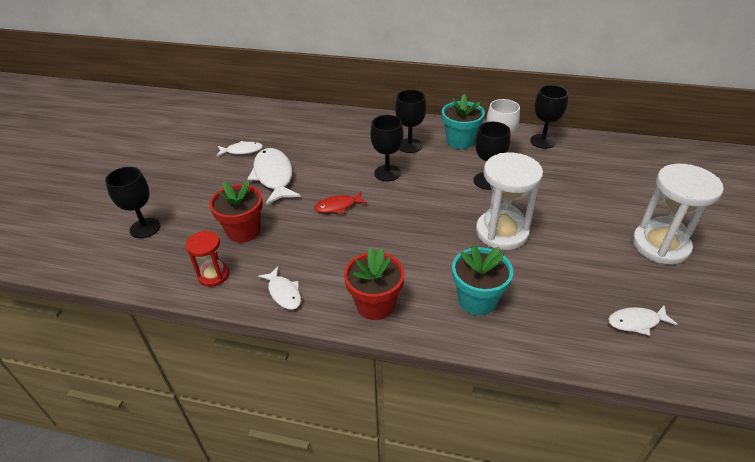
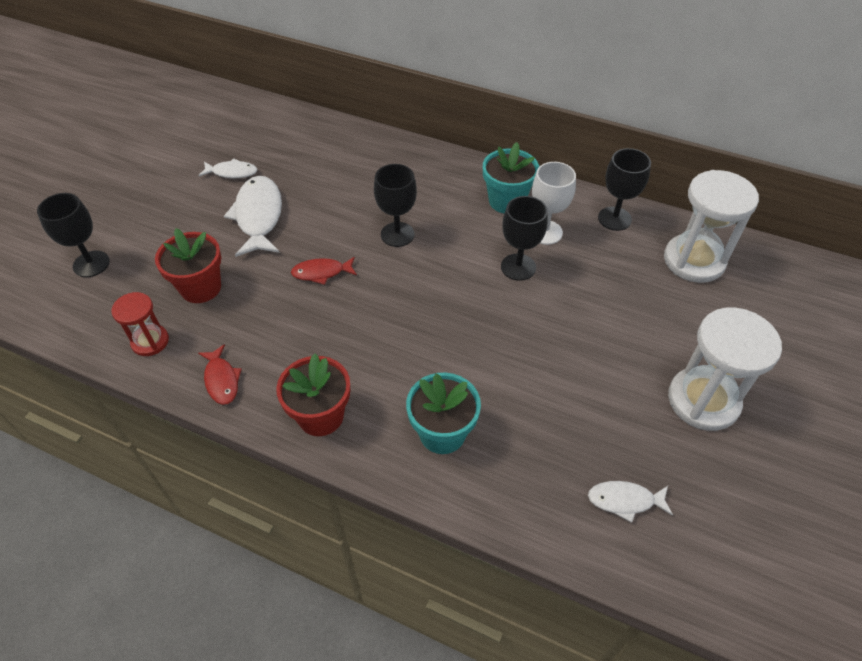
camera: 10 degrees right, 10 degrees up
white fish [258,267,301,310] -> red fish [198,344,242,405]
black goblet [395,90,426,153] -> none
white hourglass [476,153,543,250] -> white hourglass moved to [664,170,759,283]

